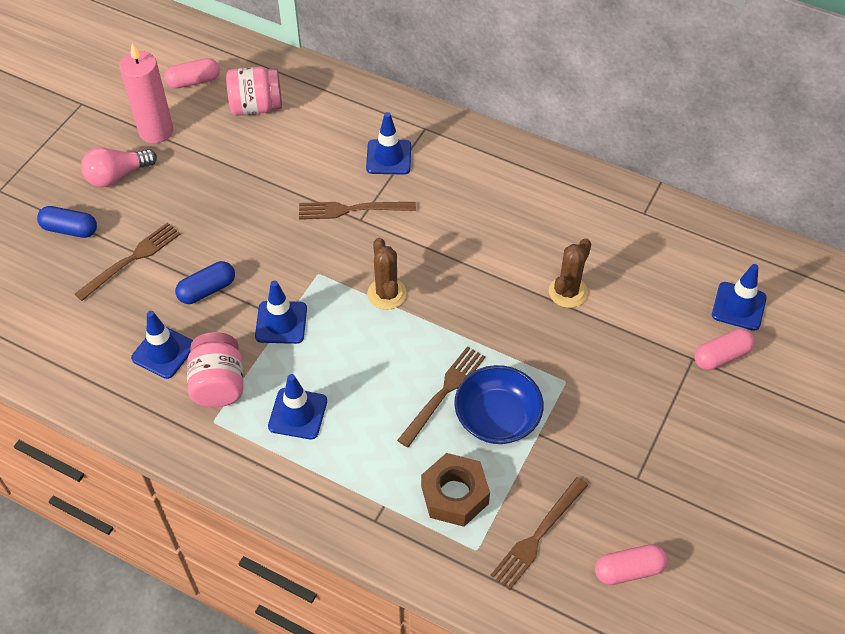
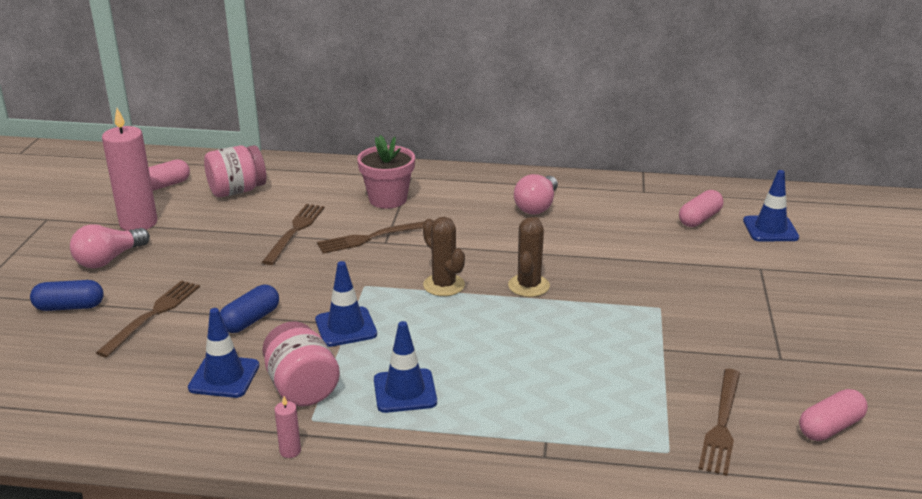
camera: 20 degrees left, 25 degrees down
blue traffic cone [366,112,411,175] -> pink flower pot [357,135,415,209]
brown fork [397,346,485,448] -> brown fork moved to [262,204,325,265]
brown nut [421,453,490,527] -> none
blue bowl [454,365,544,444] -> none
brown cactus [549,238,591,308] -> brown cactus moved to [508,217,550,297]
pink capsule [694,328,755,370] -> pink capsule moved to [679,190,723,227]
none -> pink candle [275,396,301,458]
none -> pink light bulb [514,174,558,215]

